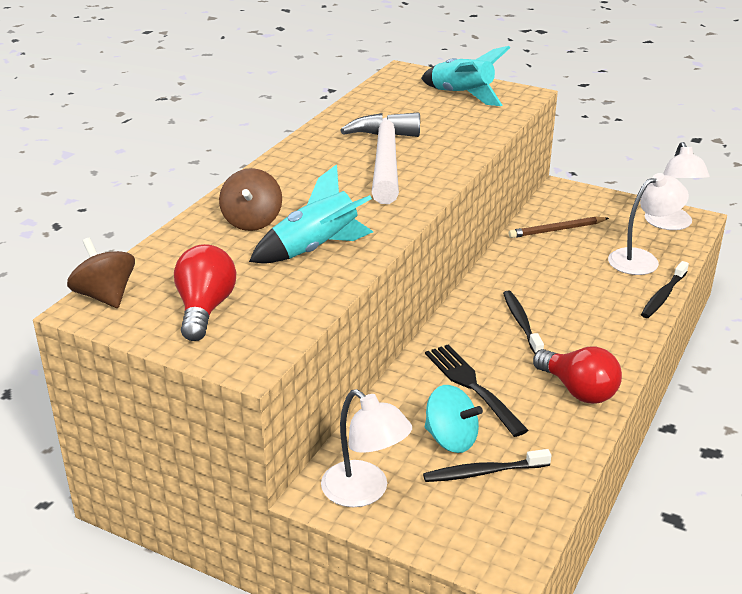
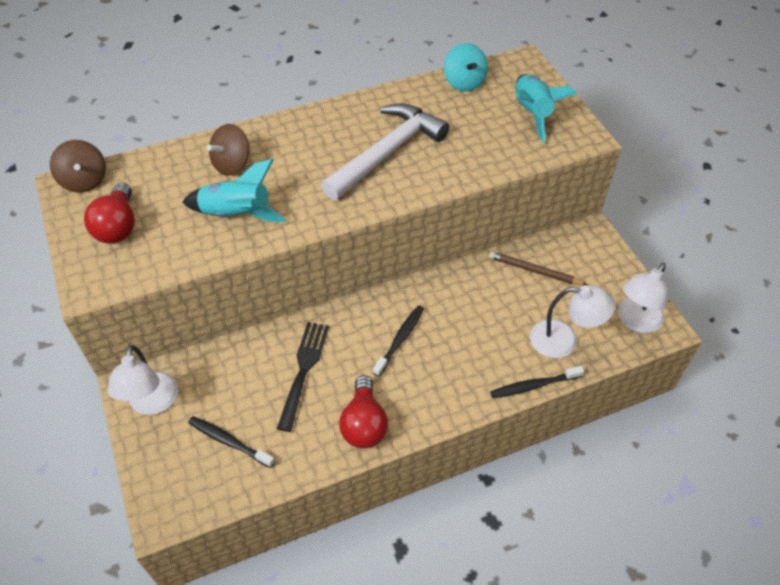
camera: 40 degrees right, 20 degrees up
brown spinning top [67,238,135,308] -> brown spinning top turned 150 degrees clockwise [50,140,106,193]
red light bulb [174,244,236,341] -> red light bulb turned 135 degrees clockwise [84,182,135,243]
turquoise spinning top [425,385,483,453] -> turquoise spinning top moved to [444,43,488,91]

